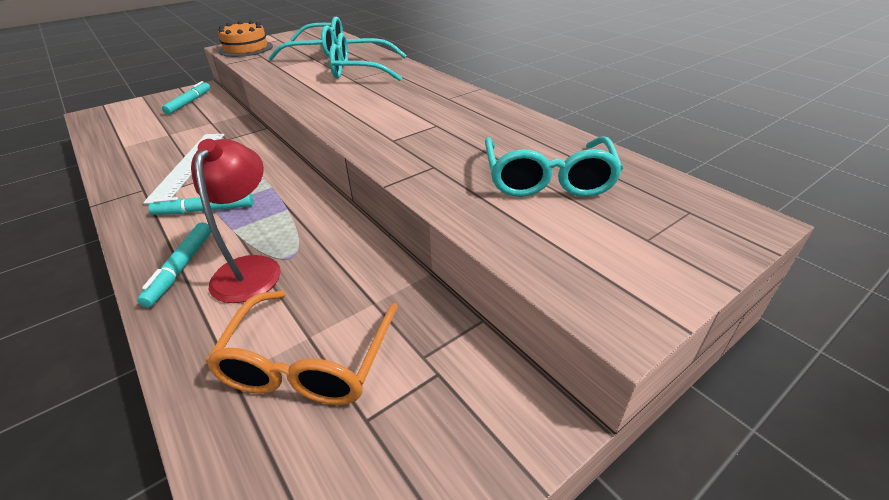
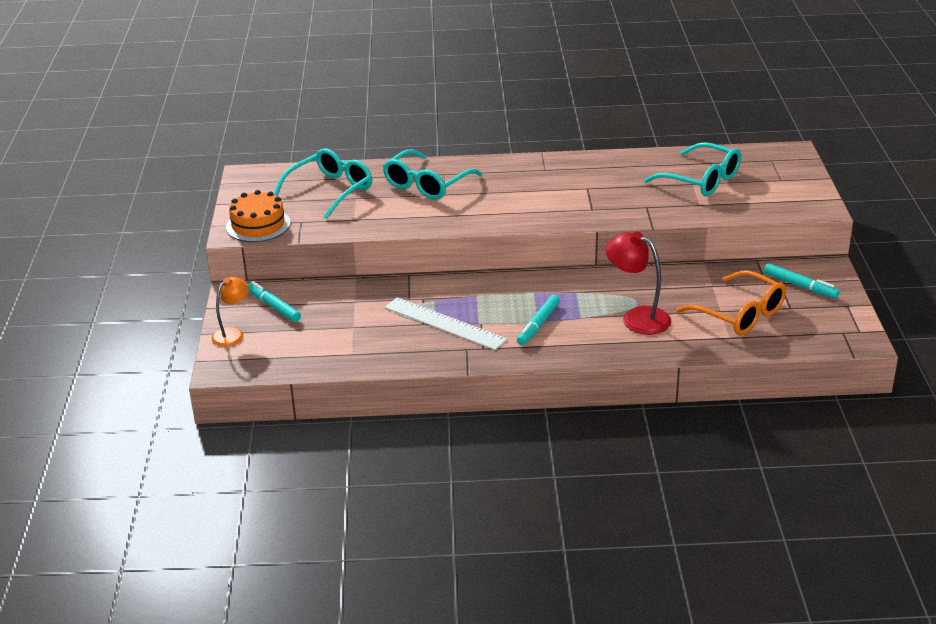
camera: 55 degrees left, 5 degrees down
turquoise marker [137,222,211,307] -> turquoise marker moved to [764,263,840,299]
none -> orange lamp [211,277,249,347]

